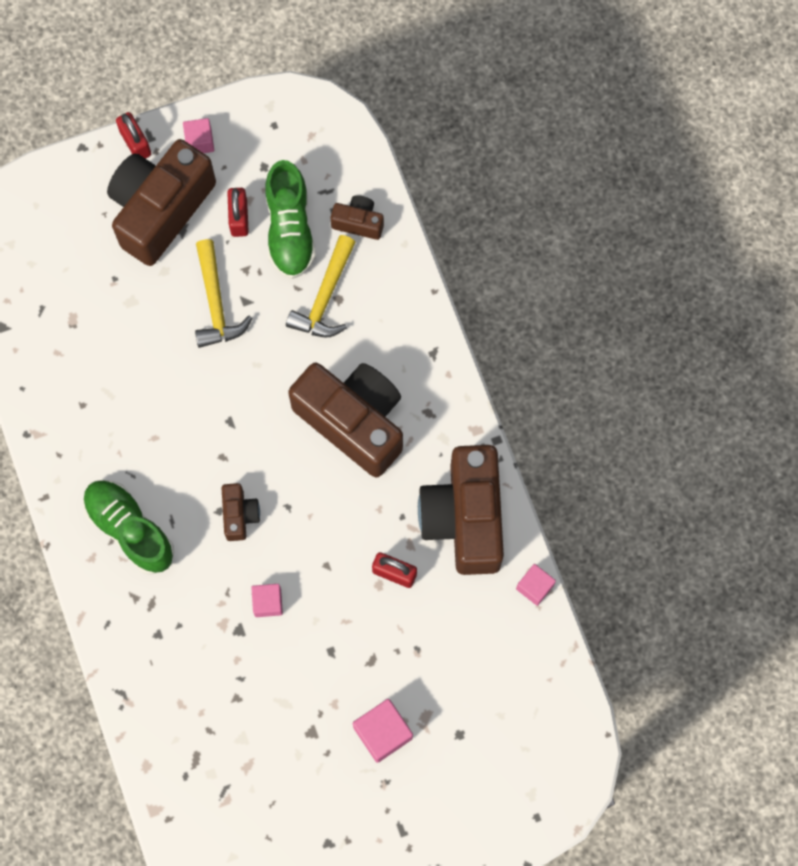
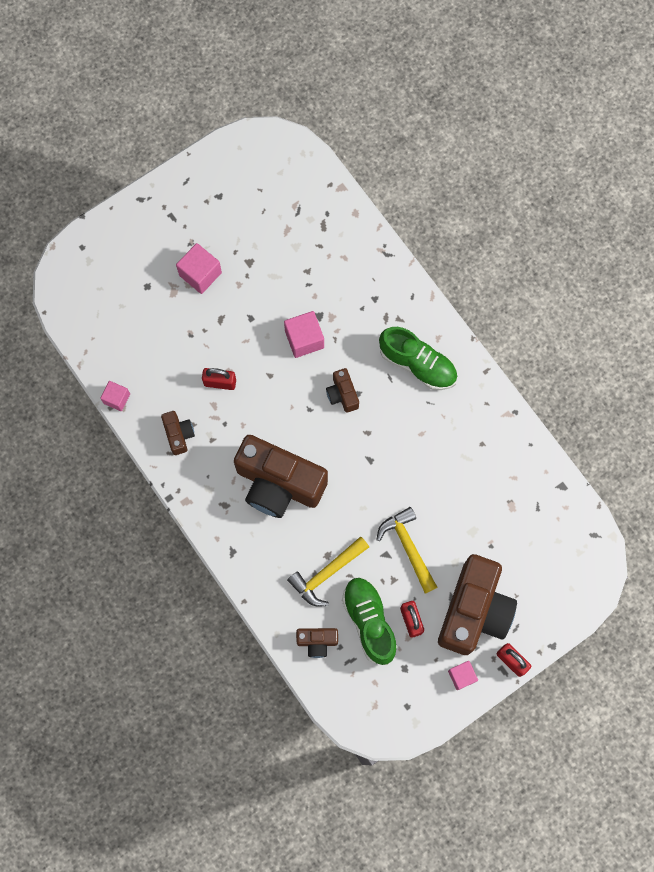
camera: 165 degrees right, 0 degrees up
pink cube [251,584,283,617] -> pink cube [284,311,324,358], size x1.55
yellow hammer [286,235,356,337] -> yellow hammer turned 135 degrees counterclockwise [287,536,369,607]
brown camera [418,445,504,575] -> brown camera [161,411,195,455], size x0.45

